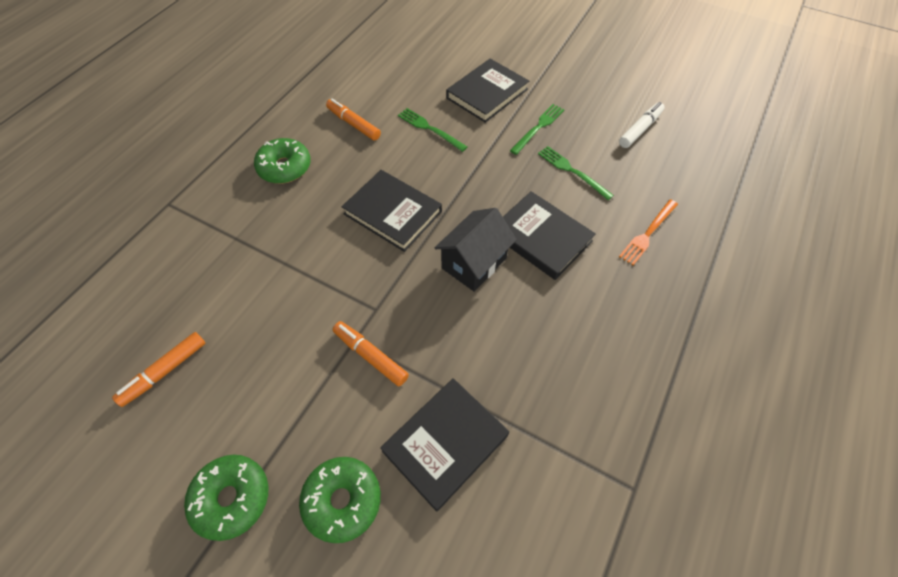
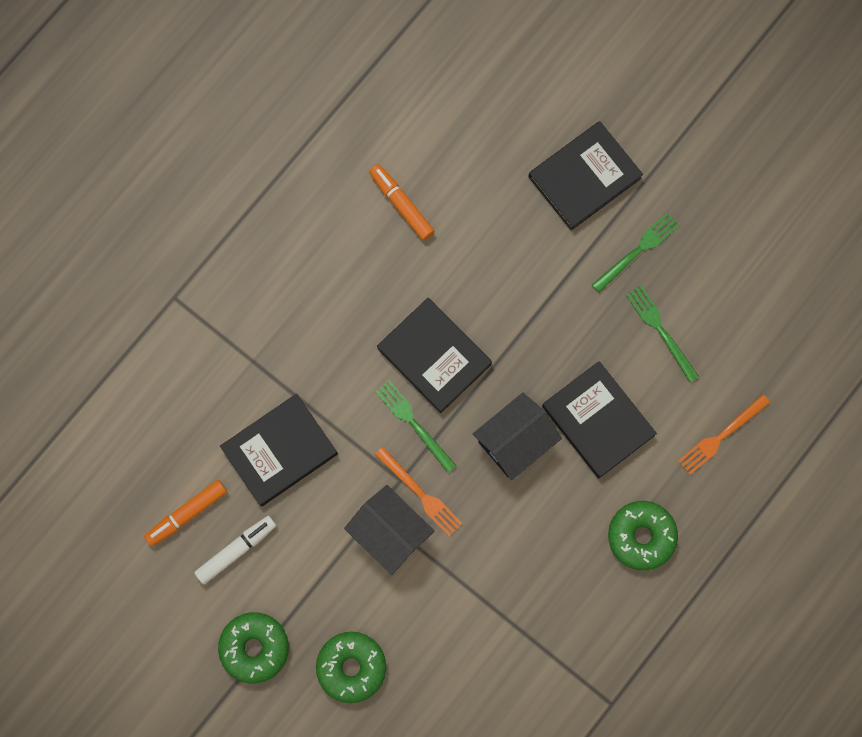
camera: 10 degrees right, 20 degrees up
green donut [254,138,311,184] -> green donut moved to [608,501,678,570]
orange marker [333,321,409,387] -> black house [344,485,435,575]
black book [380,378,509,511] -> black book moved to [220,394,338,506]
green fork [398,108,467,152] -> green fork moved to [375,380,456,473]
white marker [619,102,665,148] -> white marker moved to [194,516,276,584]
none -> orange fork [375,447,463,536]

